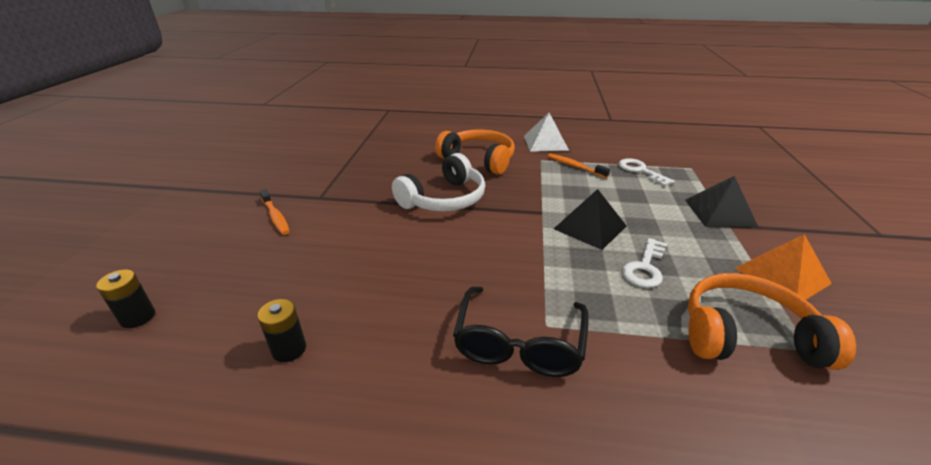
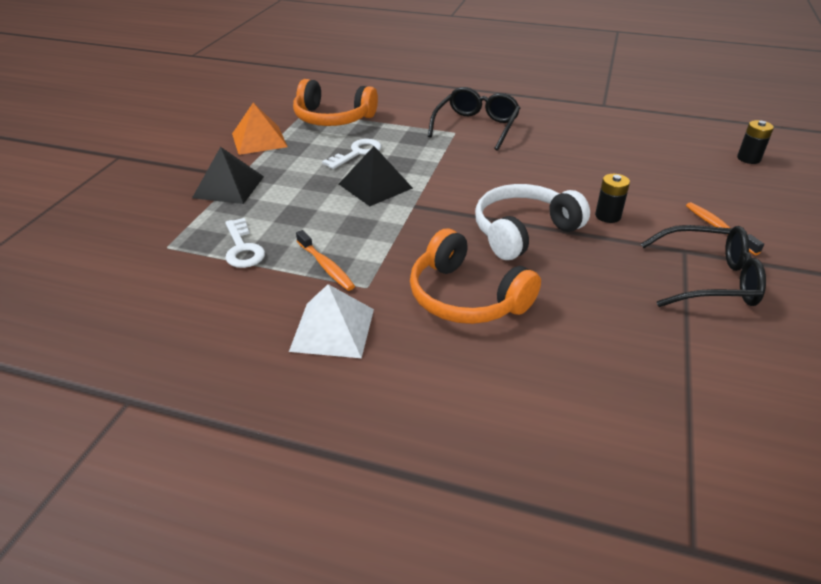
camera: 170 degrees left, 5 degrees up
black battery [257,299,306,362] -> black battery moved to [595,174,630,223]
none -> black glasses [641,225,766,307]

